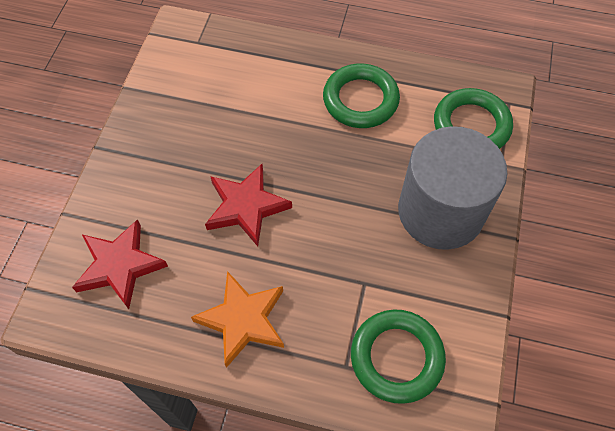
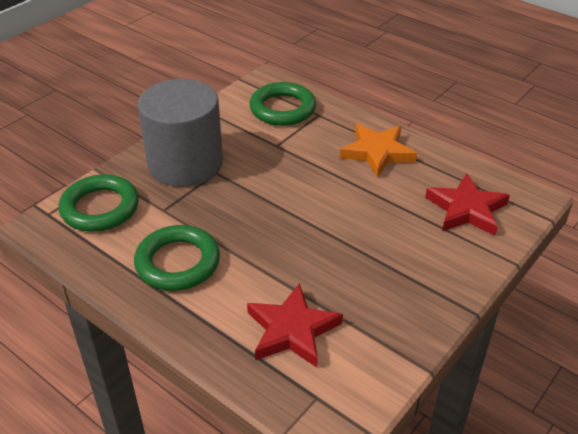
camera: 155 degrees left, 20 degrees down
red star [205,164,292,246] -> red star moved to [247,283,343,367]

